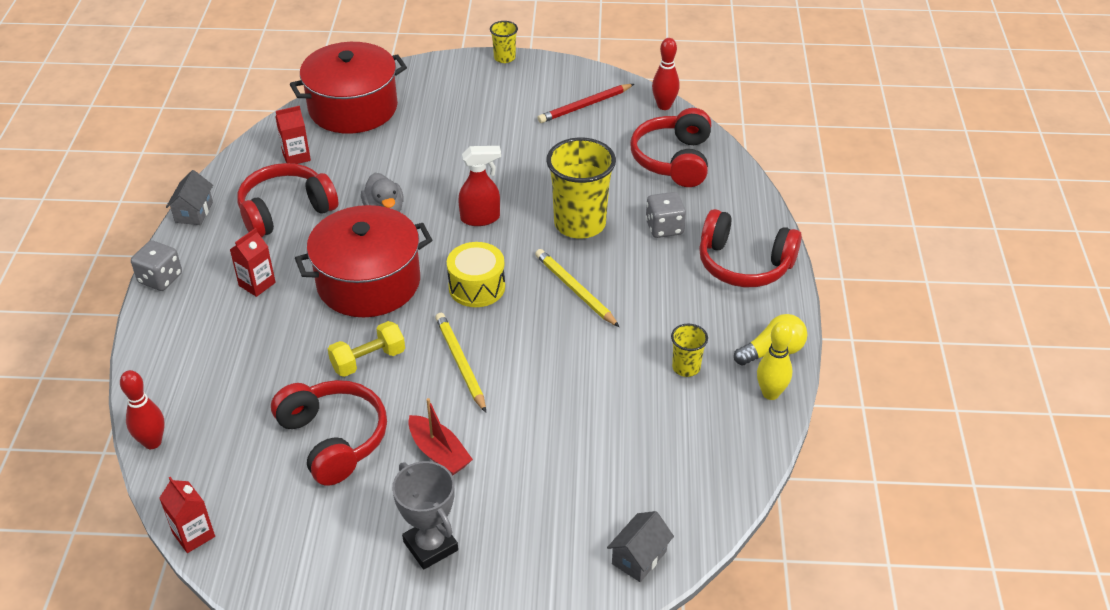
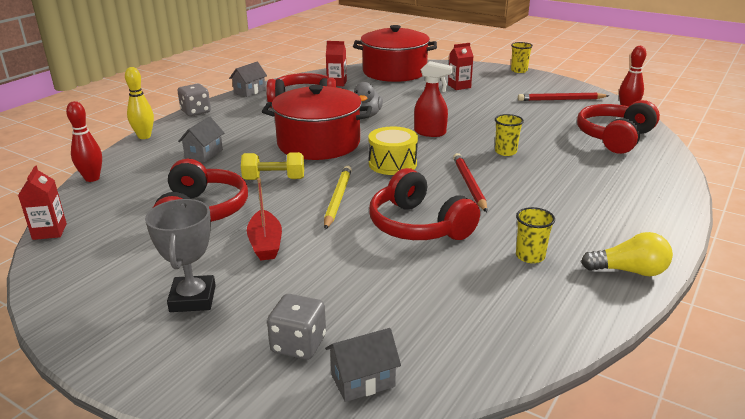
camera: 30 degrees right, 15 degrees down
red carton [230,228,276,297] -> red carton moved to [448,43,473,90]
yellow pencil [535,249,619,327] -> red pencil [453,153,487,212]
yellow cup [546,137,616,239] -> yellow cup [495,114,524,156], size x0.49
grey dice [646,192,686,238] -> grey dice moved to [267,294,326,360]
red headphones [699,209,802,287] -> red headphones moved to [369,168,480,240]
yellow bowling pin [757,321,793,400] -> yellow bowling pin moved to [125,67,154,139]
none -> grey house [178,117,224,162]

